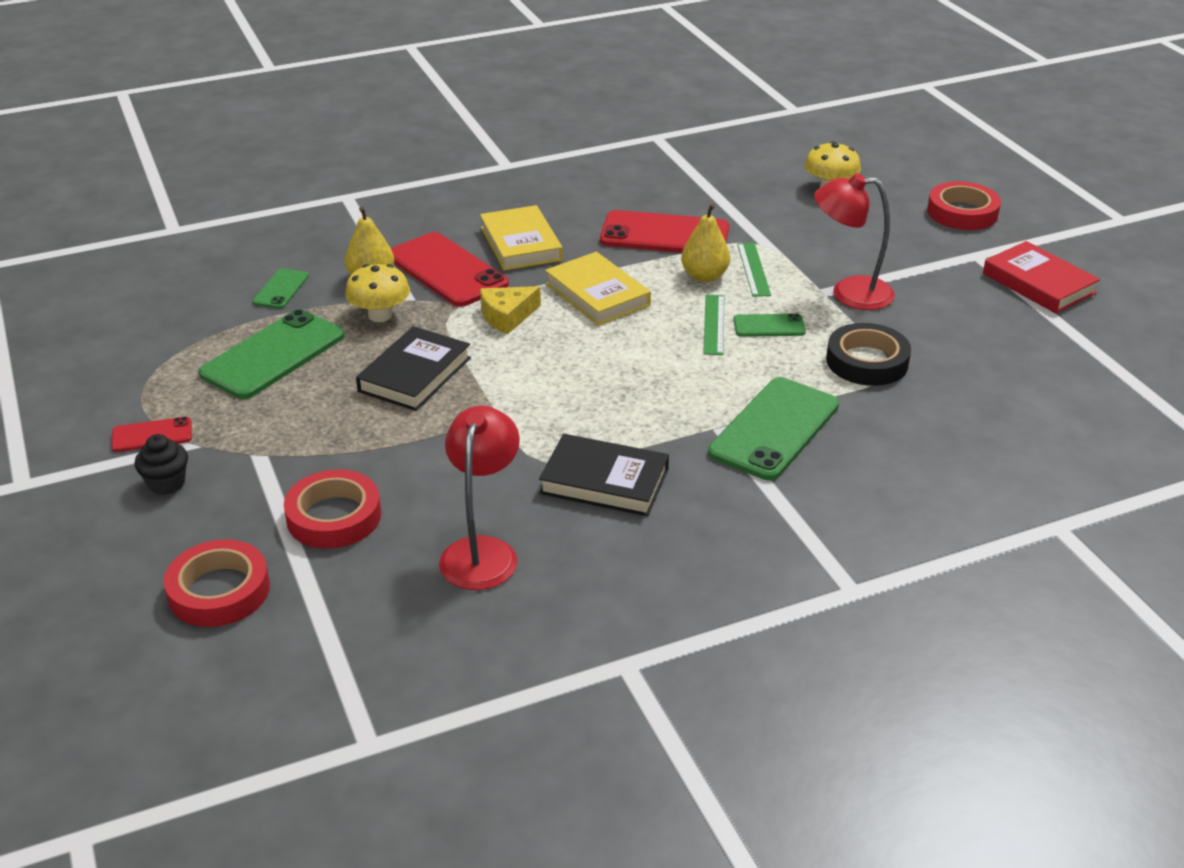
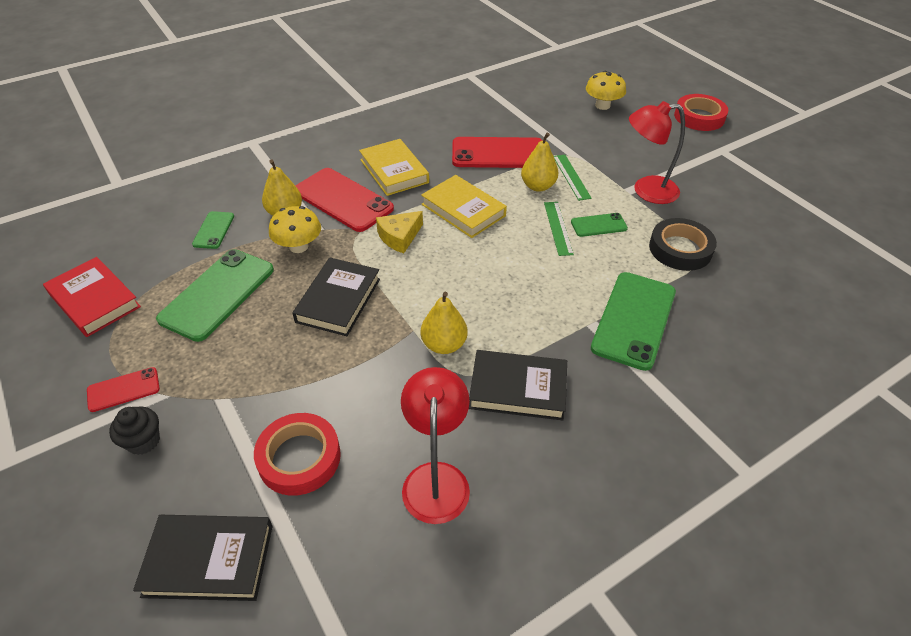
camera: 10 degrees left, 10 degrees up
red tape [164,539,270,627] -> black book [133,515,273,601]
red book [983,241,1100,313] -> red book moved to [43,257,141,337]
none -> yellow pear [421,292,467,354]

